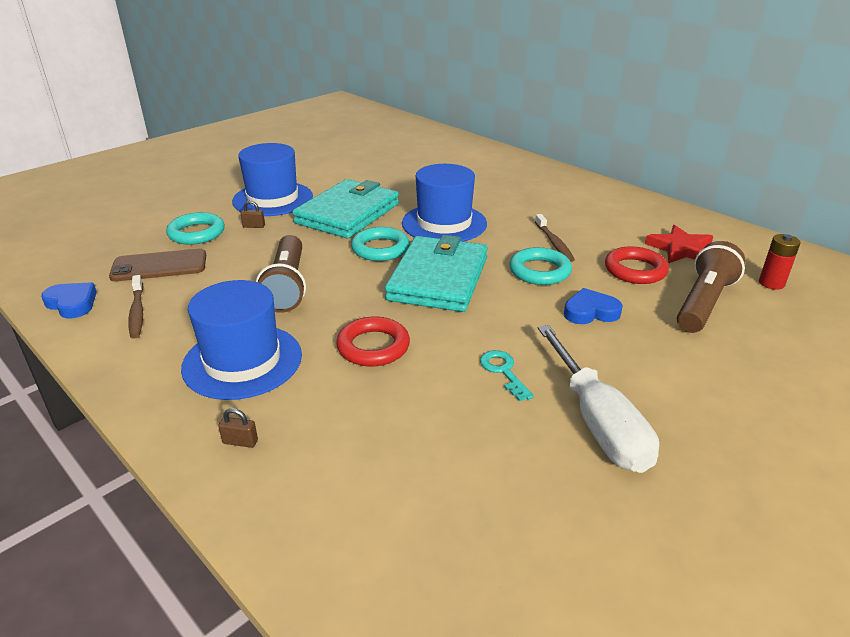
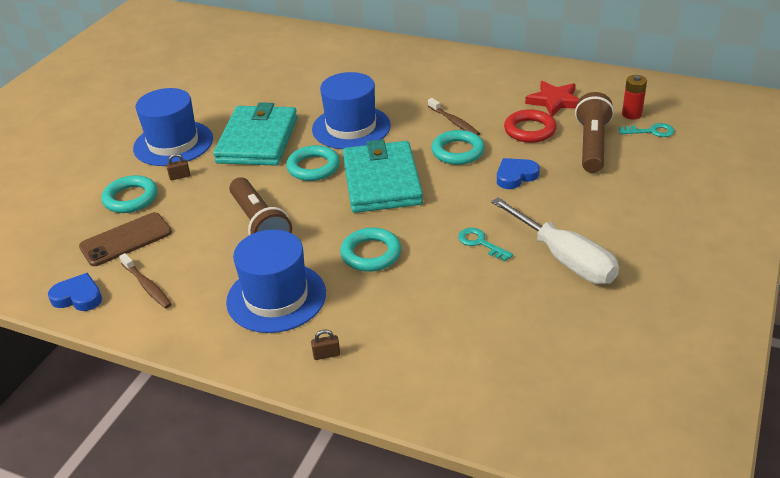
camera: 20 degrees left, 5 degrees up
red ring [336,317,410,366] -> turquoise ring [340,228,401,272]
none -> turquoise key [619,123,674,137]

